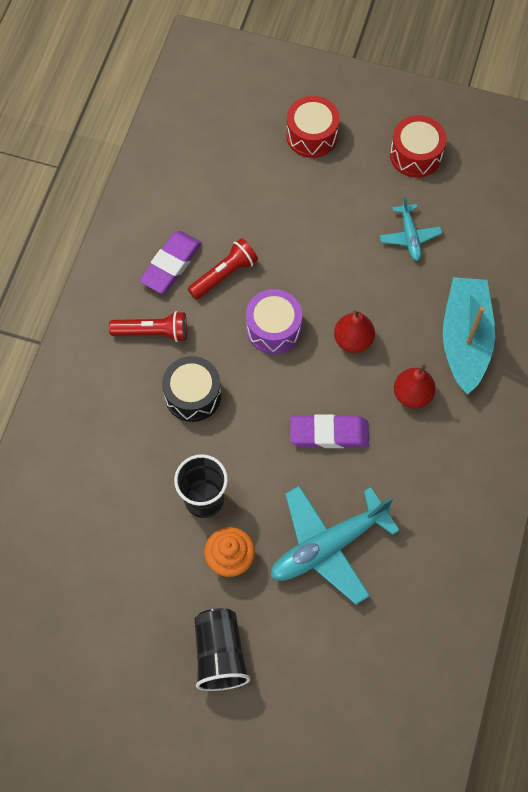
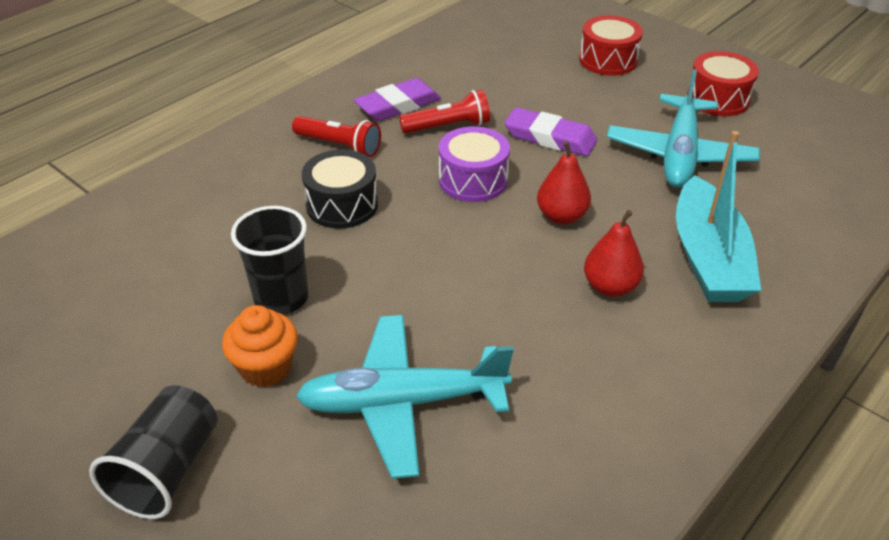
camera: 25 degrees right, 25 degrees down
purple eraser [290,414,369,448] -> purple eraser moved to [504,107,597,156]
turquoise plane [380,197,442,261] -> turquoise plane [607,69,760,188], size x1.90
turquoise boat [443,277,495,395] -> turquoise boat turned 150 degrees clockwise [676,131,761,302]

